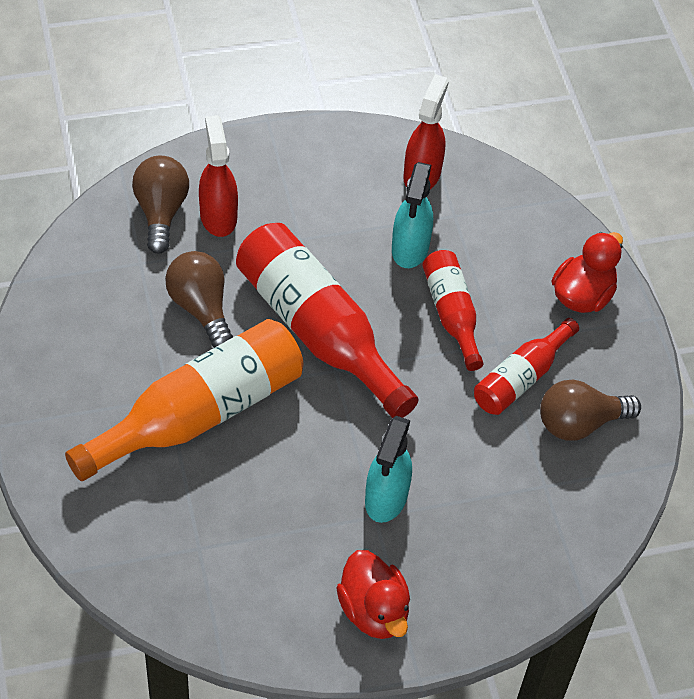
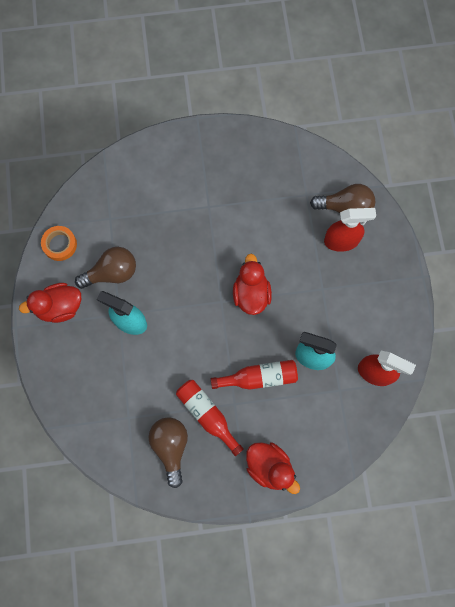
camera: 100 degrees right, 20 degrees up
orange bottle [65,319,304,481] -> none
brown light bulb [165,251,233,348] -> brown light bulb moved to [75,247,136,289]
red bottle [236,223,419,418] -> red duck [233,254,272,315]
none -> orange tape [41,226,77,261]

